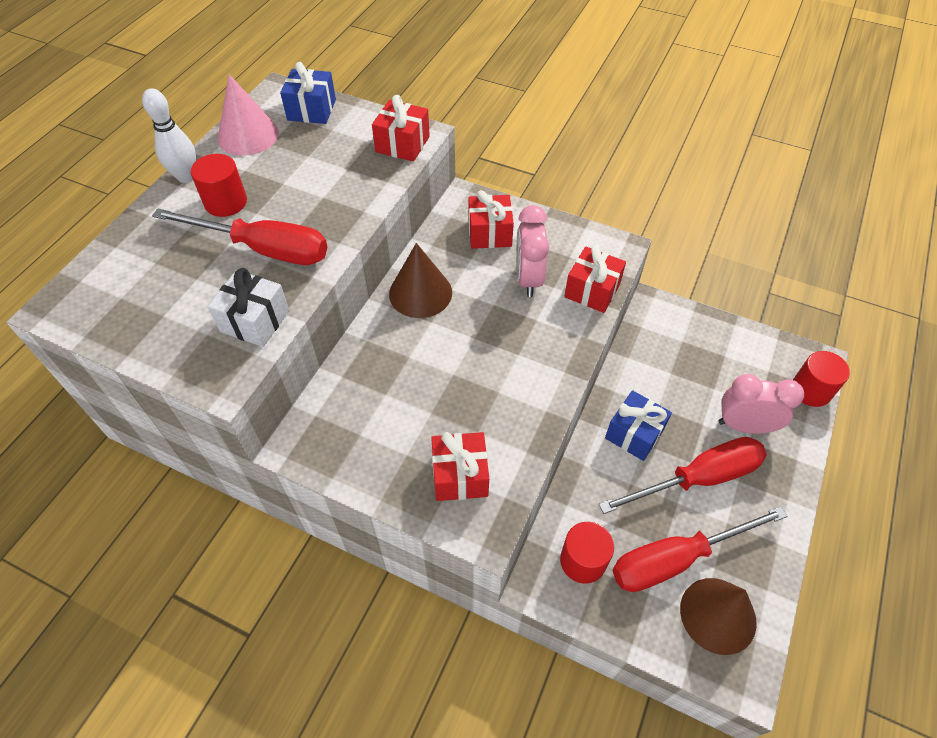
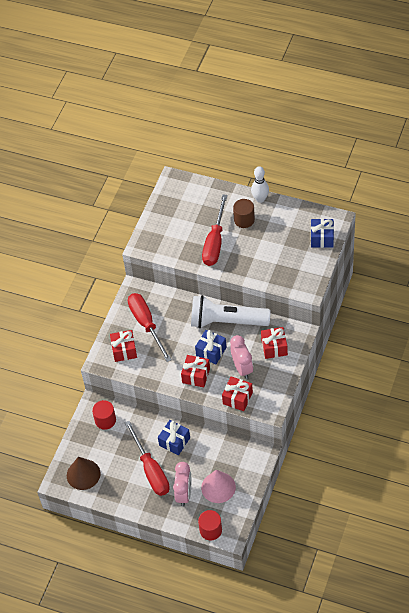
camera: 90 degrees right, 0 degrees up
red cylinder [191,154,247,217] -> brown cylinder [233,199,255,228]
white gift [207,268,289,347] -> none
pink cone [217,74,279,156] -> pink cone moved to [201,470,236,503]
red gift [372,95,430,162] -> red gift moved to [181,355,210,387]
brown cone [389,243,452,318] -> white flashlight [191,295,271,328]
pink clock [516,205,549,297] -> pink clock turned 75 degrees clockwise [230,335,253,379]
red screwdriver [612,507,787,592] -> red screwdriver moved to [128,293,172,362]
none -> blue gift [195,330,227,364]

